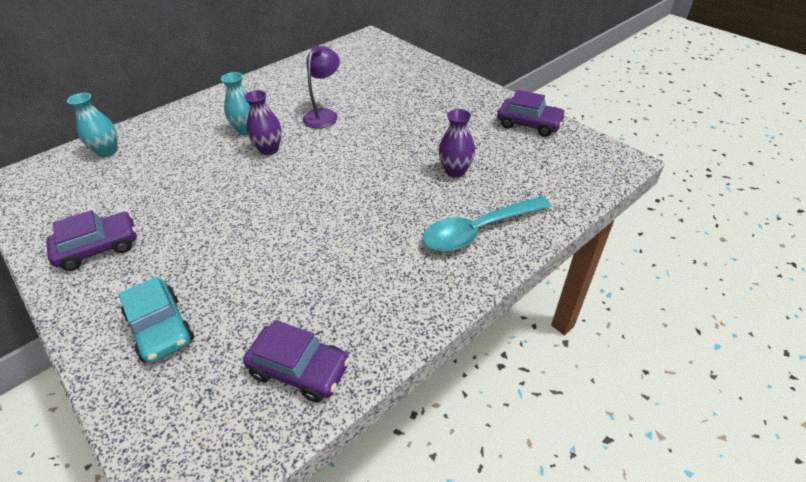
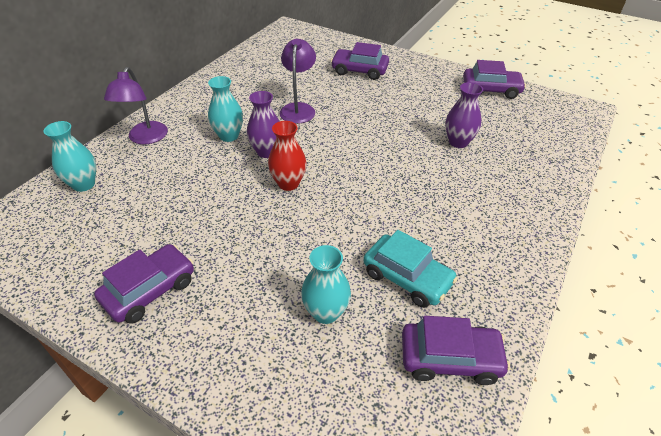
camera: 20 degrees left, 0 degrees up
turquoise car [118,277,194,363] -> turquoise car moved to [364,230,458,308]
turquoise spoon [422,196,552,252] -> none
none -> purple lamp [104,67,168,144]
none -> red vase [268,121,307,191]
none -> turquoise vase [301,245,351,324]
none -> purple car [331,42,389,80]

